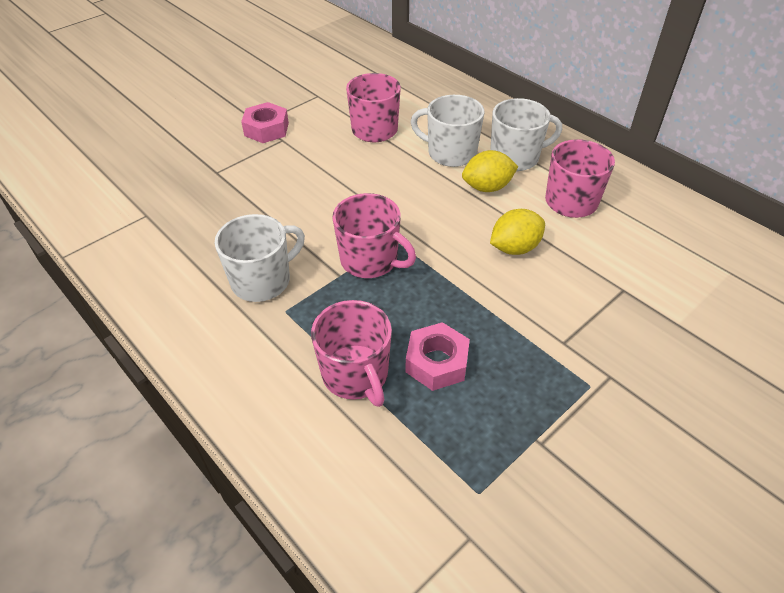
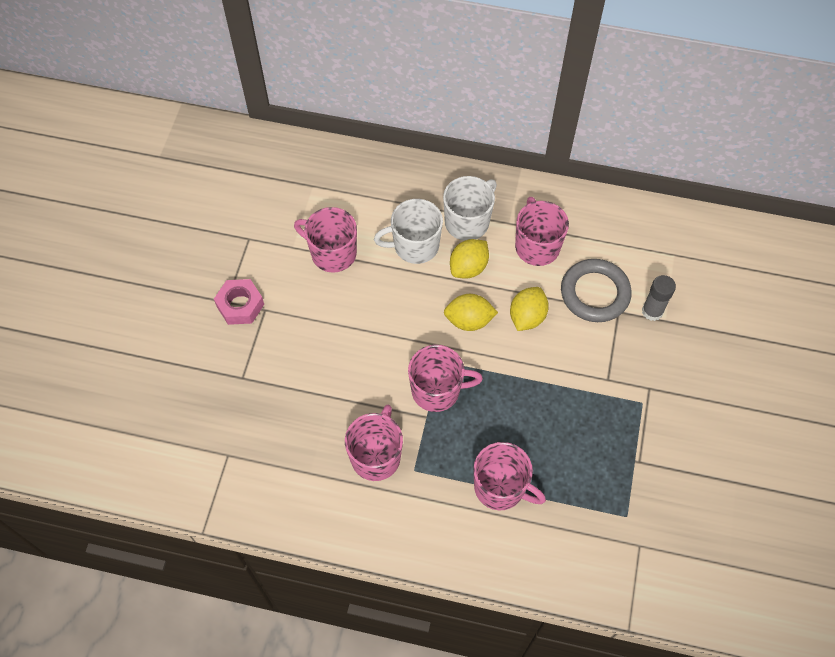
camera: 35 degrees left, 15 degrees up
white mug [215,214,305,302] -> pink mug [345,404,403,481]
pink nut [405,322,470,391] -> none
none -> yellow lemon [444,294,498,331]
none -> grey ring [561,259,632,322]
none -> grey glue stick [642,275,676,321]

